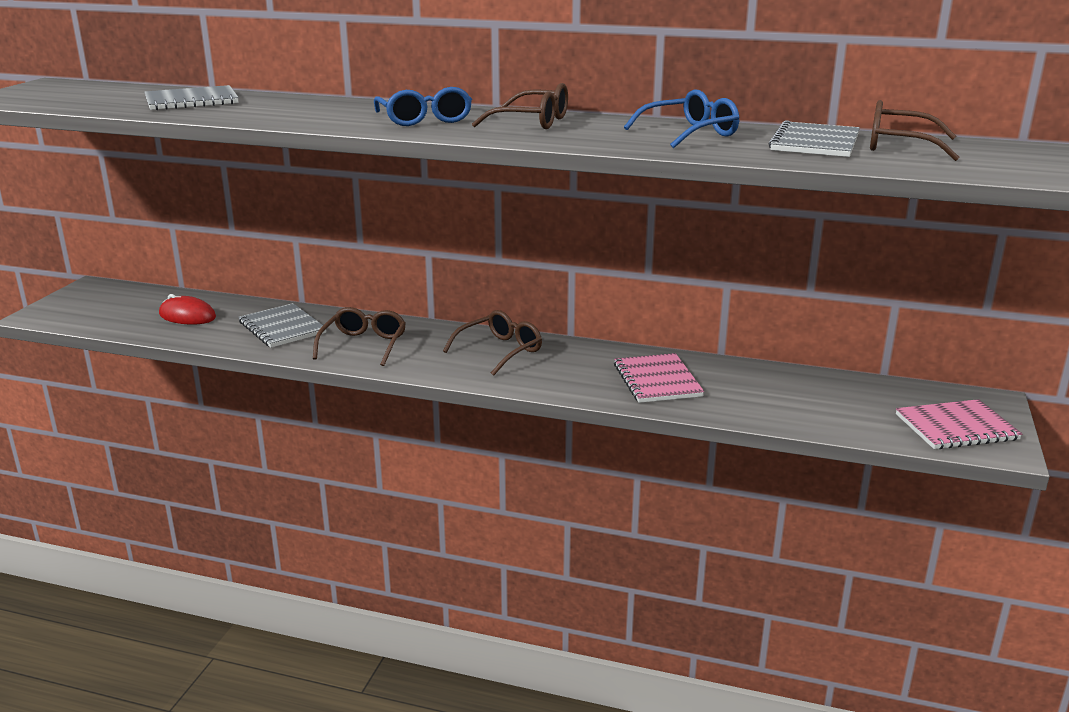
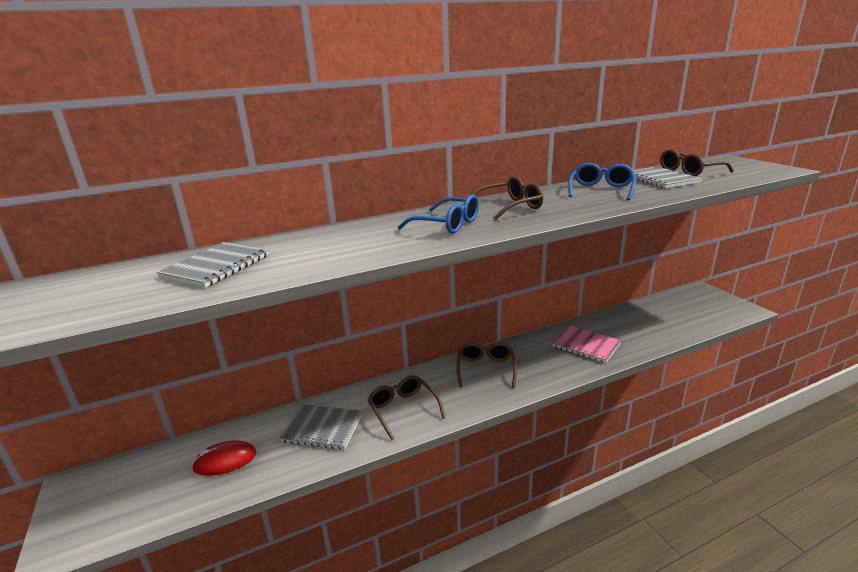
camera: 40 degrees left, 0 degrees up
pink notebook [896,399,1022,449] -> none

